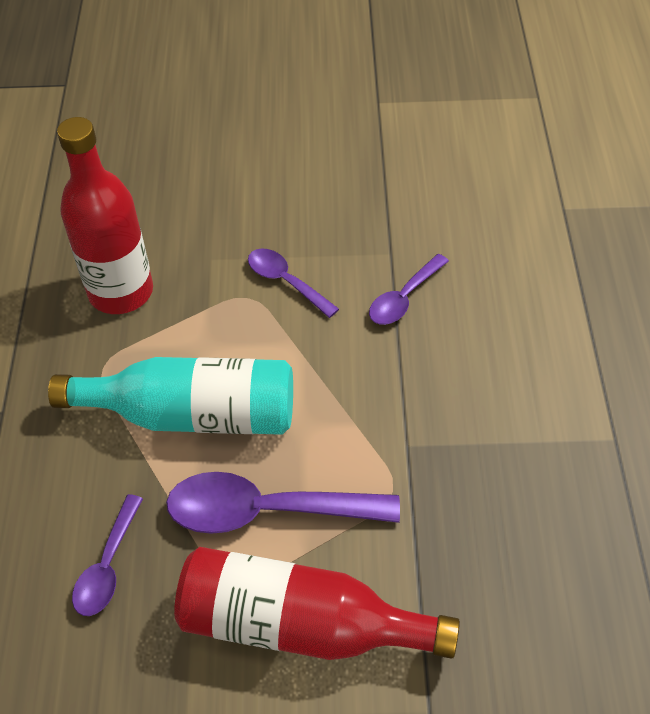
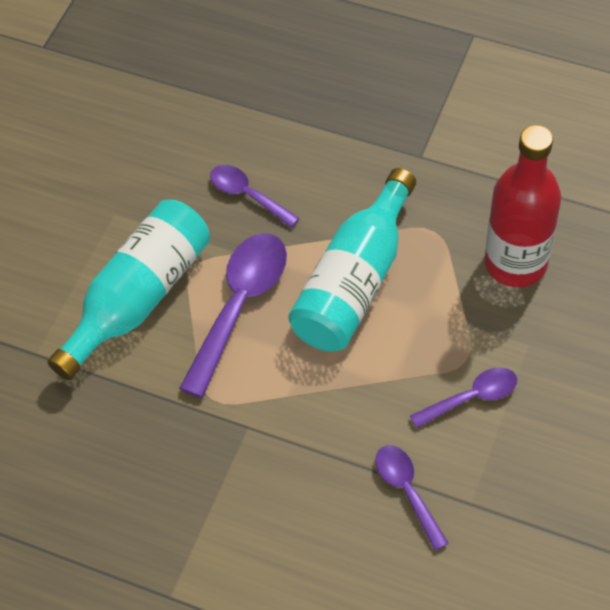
camera: 115 degrees right, 5 degrees up
red bottle [174,547,460,660] -> turquoise bottle [47,200,210,380]

